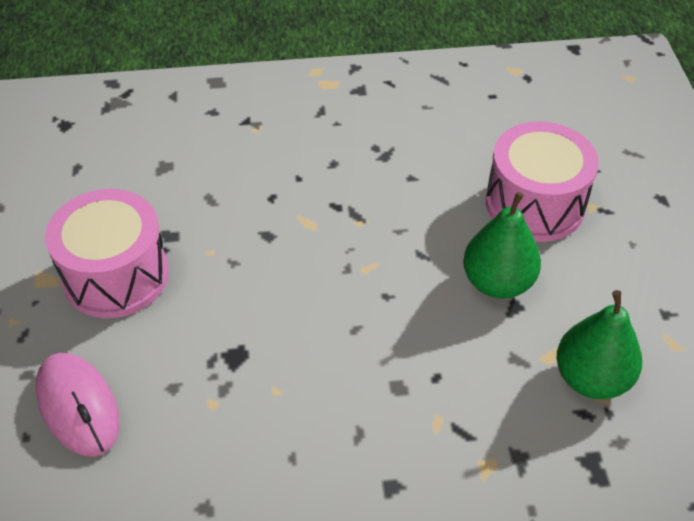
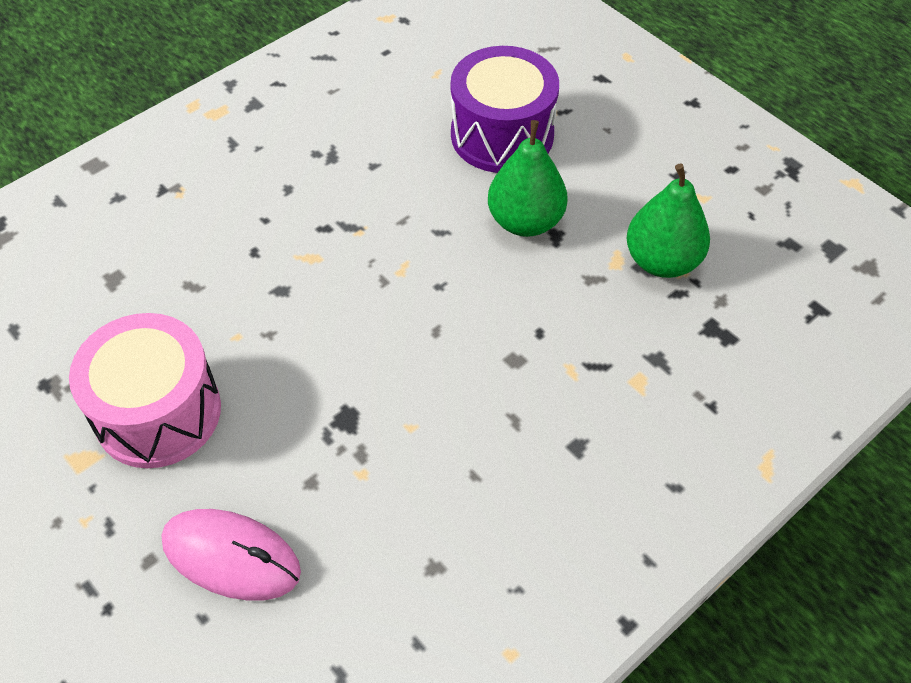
camera: 35 degrees left, 5 degrees up
pink drum [486,121,599,242] -> purple drum [451,46,559,173]

